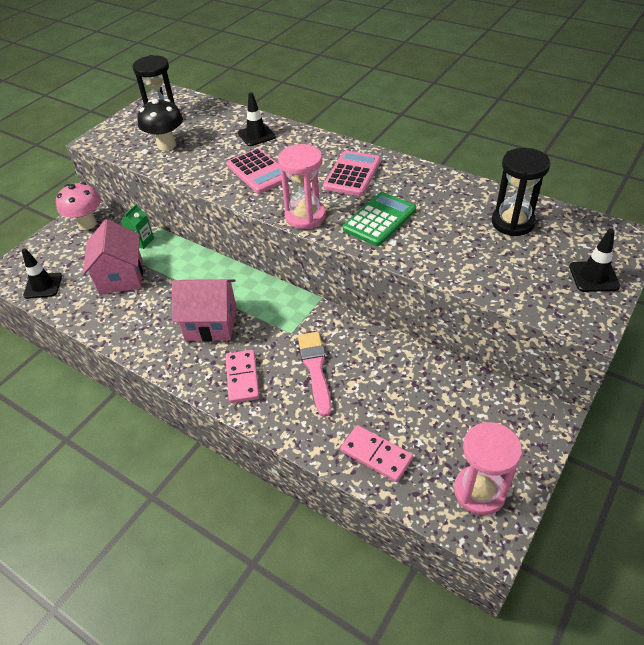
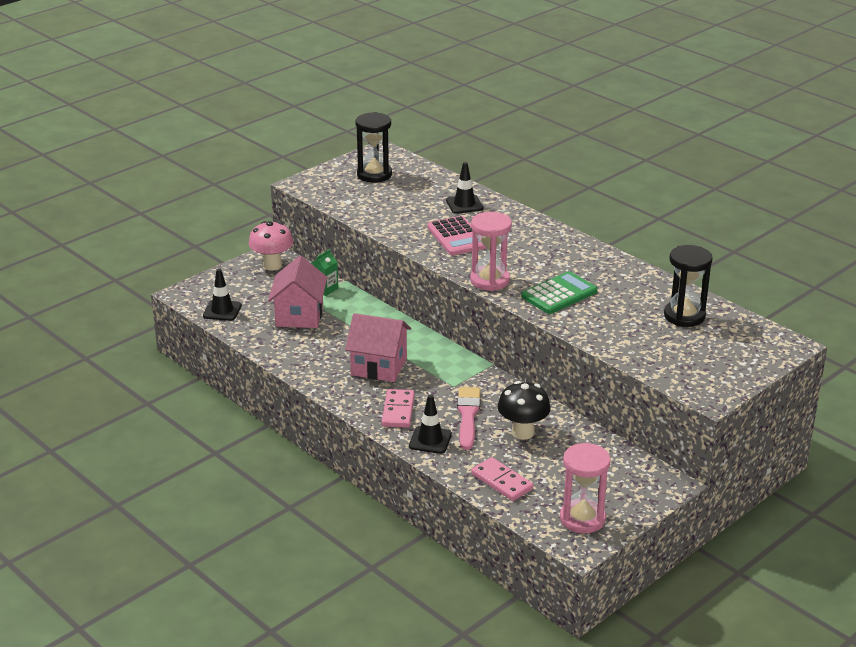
camera: 10 degrees right, 15 degrees down
black mushroom [137,99,183,150] -> black mushroom moved to [498,381,551,440]
pink calculator [323,151,381,196] -> none
black traffic cone [569,229,621,292] -> black traffic cone moved to [409,395,452,454]

